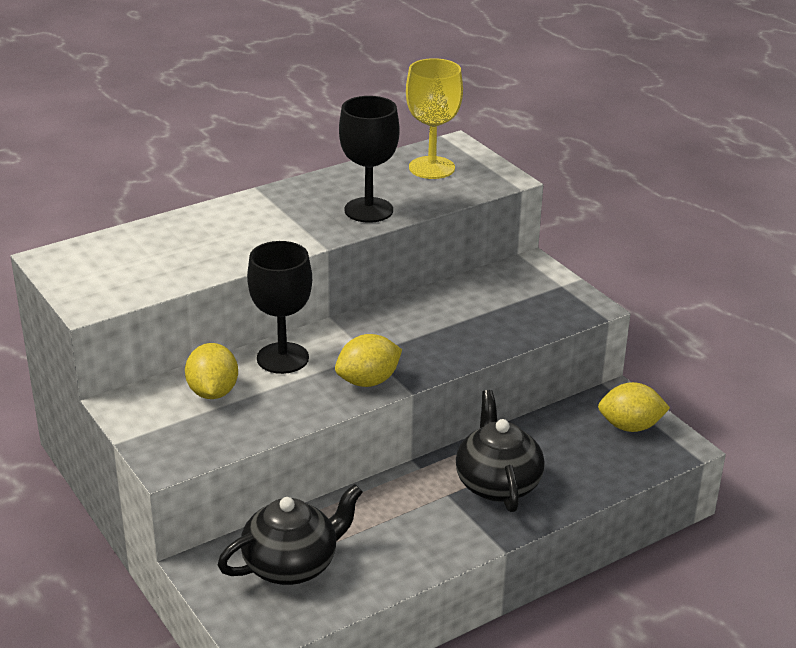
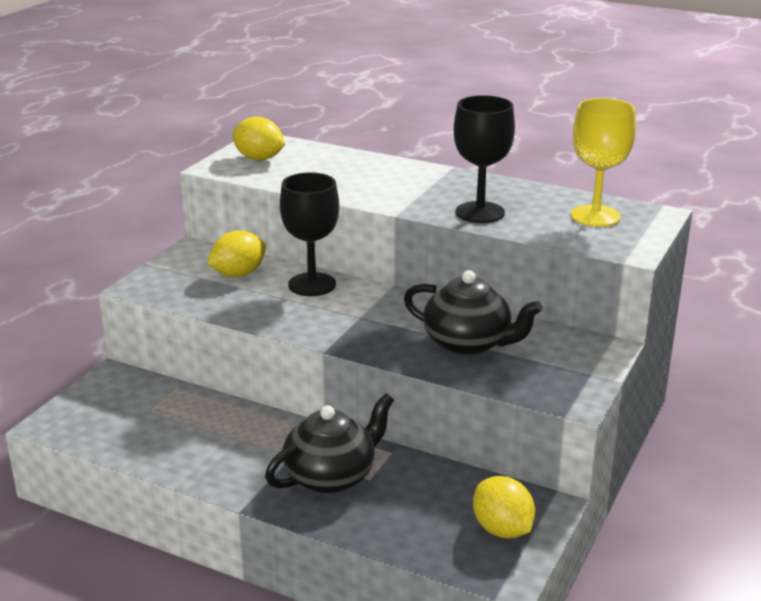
camera: 60 degrees right, 5 degrees down
black teapot [218,484,363,585] -> black teapot moved to [404,270,543,356]
yellow lemon [335,334,402,387] -> yellow lemon moved to [232,116,285,161]

